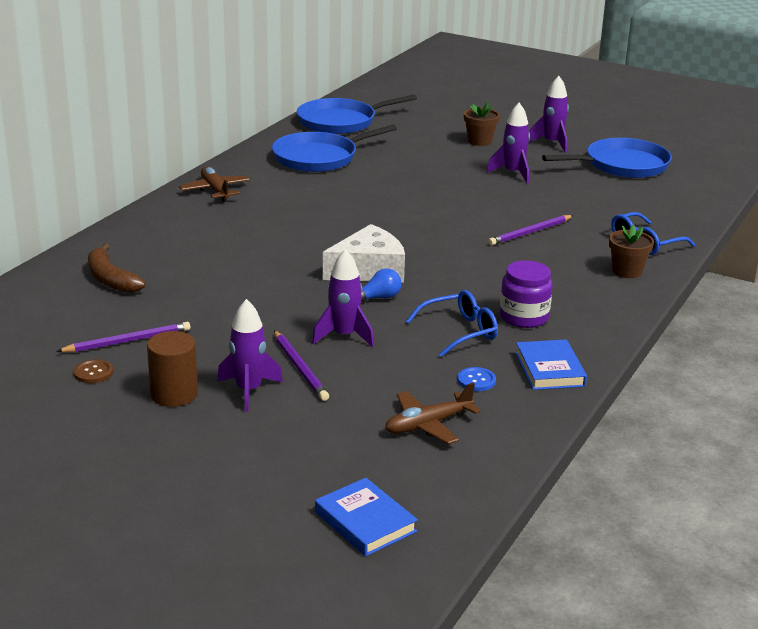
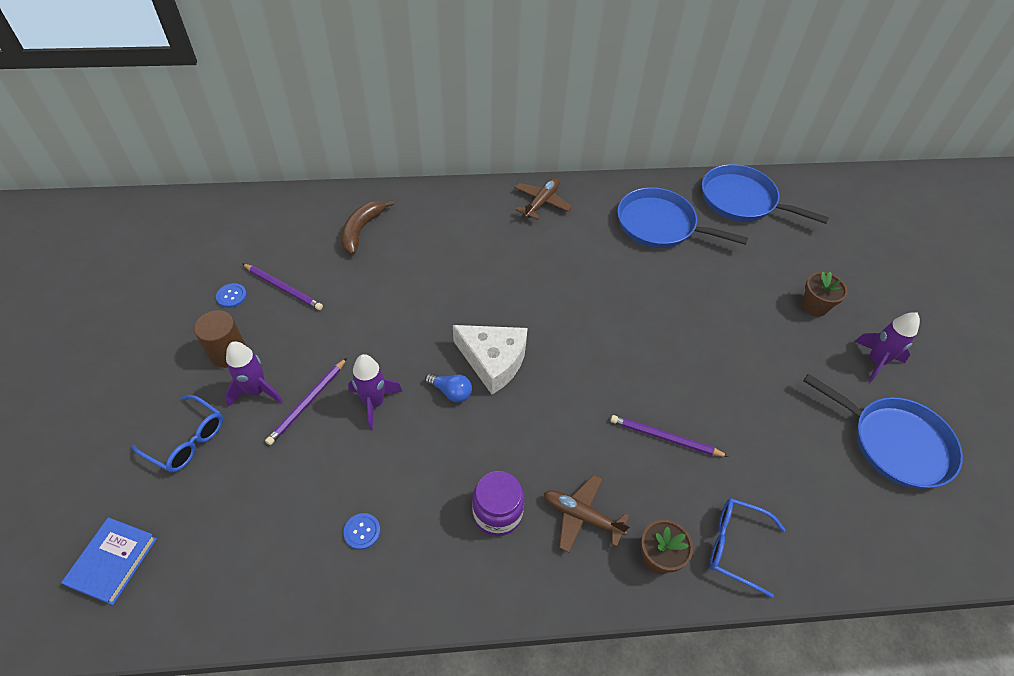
camera: 55 degrees right, 25 degrees up
brown button [73,359,113,383] -> blue button [216,283,247,308]
brown plane [385,383,480,444] -> brown plane moved to [544,474,630,553]
blue glasses [406,290,498,357] -> blue glasses moved to [131,395,223,472]
purple rocket [486,103,530,184] -> none
blue book [515,340,587,390] -> none

